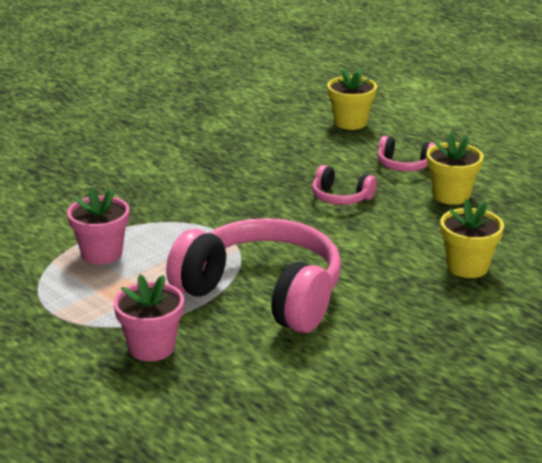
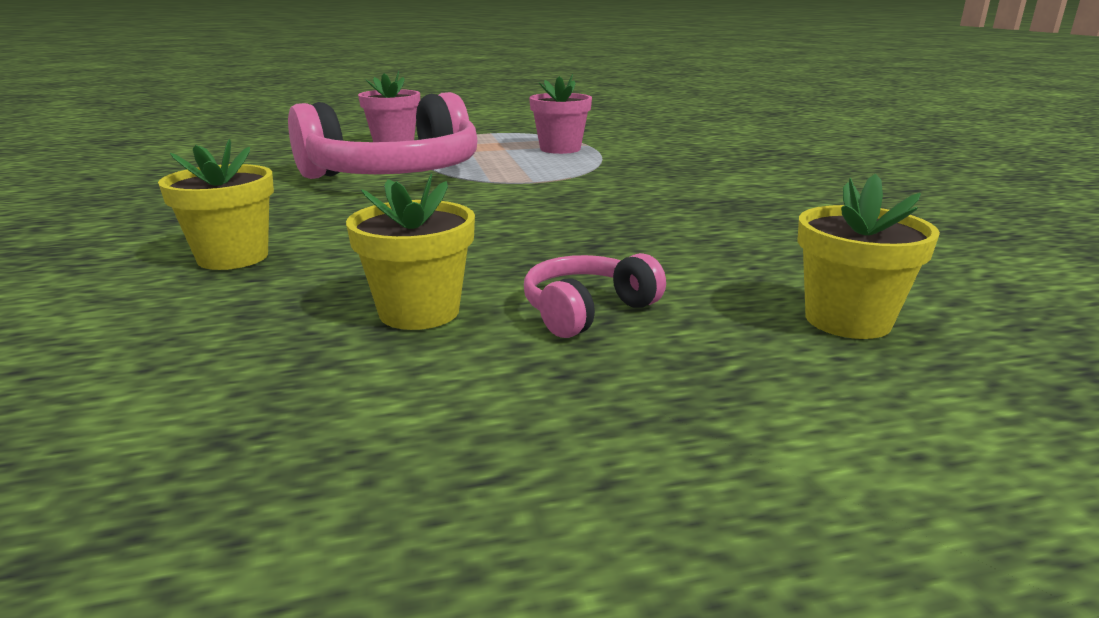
camera: 120 degrees right, 5 degrees down
pink headphones [312,165,377,205] -> none

